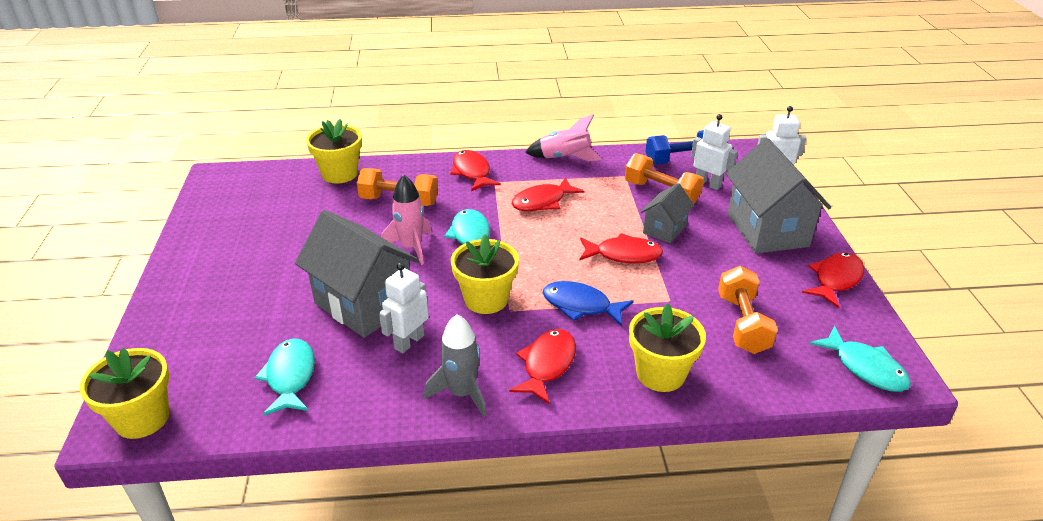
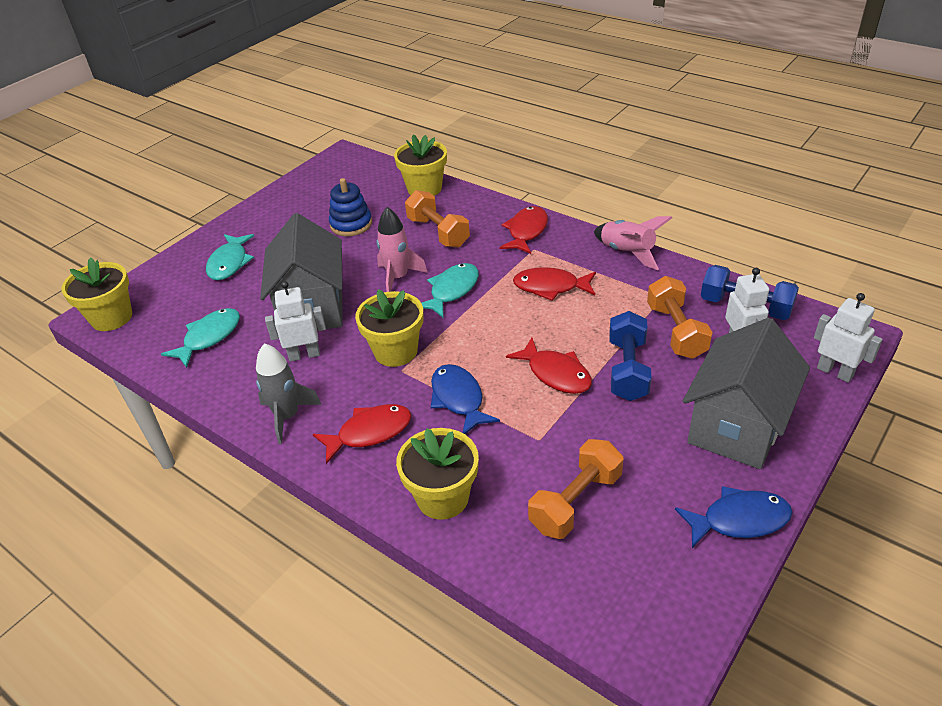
camera: 45 degrees right, 5 degrees up
grey house [641,183,694,243] -> blue dumbbell [609,311,652,401]
red fish [802,253,864,308] -> blue fish [675,486,793,548]
turquoise fish [810,326,911,392] -> turquoise fish moved to [206,234,254,280]
none -> blue stacking toy [329,178,372,236]

